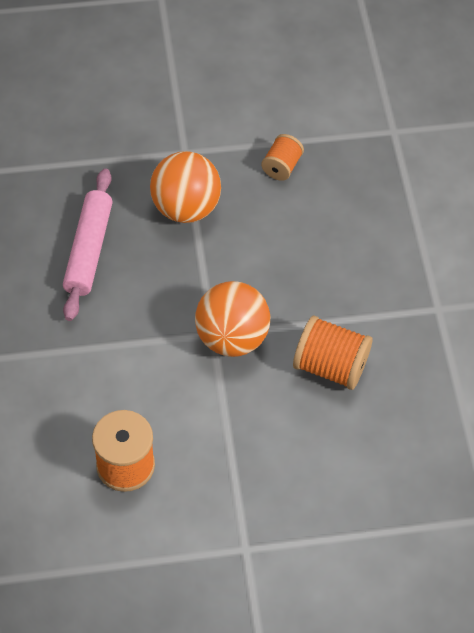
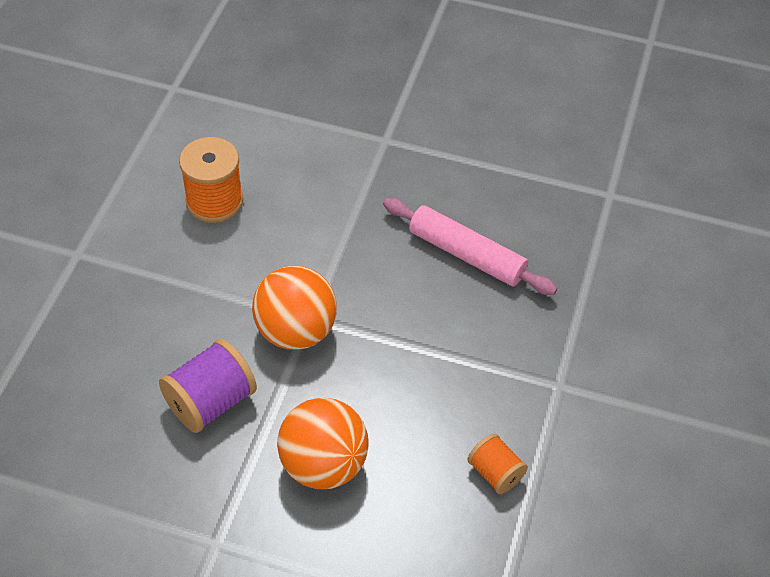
camera: 115 degrees right, 5 degrees down
orange ball [150,151,221,223] -> orange ball moved to [277,398,369,489]
orange spool [293,316,373,390] -> purple spool [159,339,257,433]

